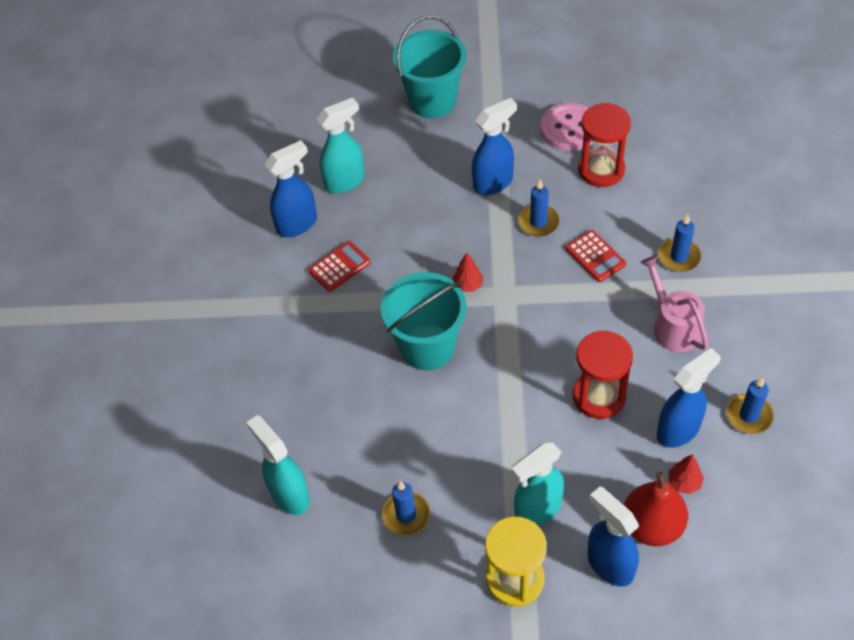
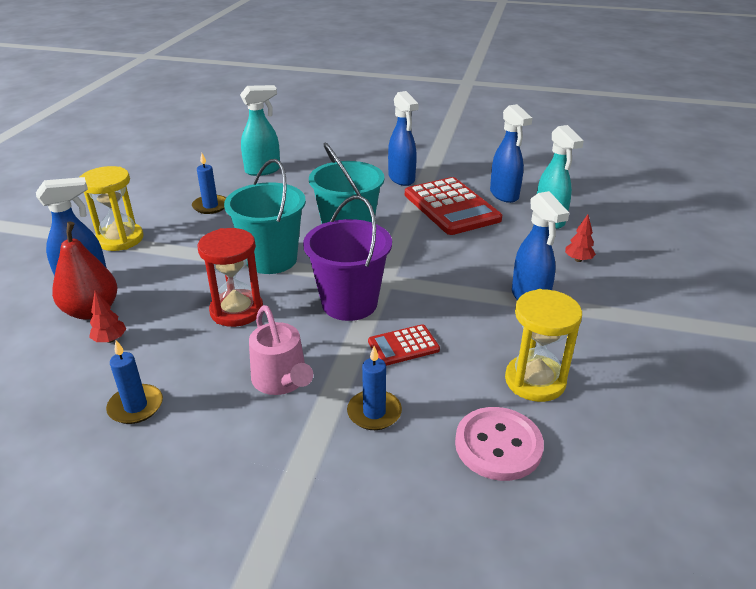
camera: 100 degrees right, 20 degrees down
red calculator [308,241,370,292] -> red calculator [405,177,502,235], size x2.00
turquoise bucket [393,15,466,118] -> turquoise bucket moved to [224,159,306,274]
red tree [452,253,484,292] -> red tree moved to [565,215,596,262]
turquoise spray bottle [511,442,564,526] -> none
blue candle [518,179,559,237] -> none
pink button [540,103,593,151] -> pink button moved to [455,407,544,481]
red hourglass [578,103,631,187] -> yellow hourglass [505,289,582,402]
pink watering can [640,255,709,352] -> pink watering can turned 75 degrees clockwise [249,305,313,395]
blue spray bottle [657,348,721,448] -> blue spray bottle moved to [388,91,419,186]
none -> purple bucket [303,195,392,321]

